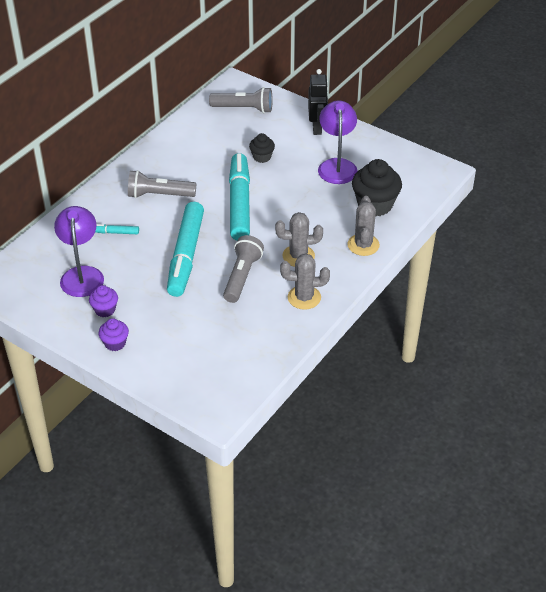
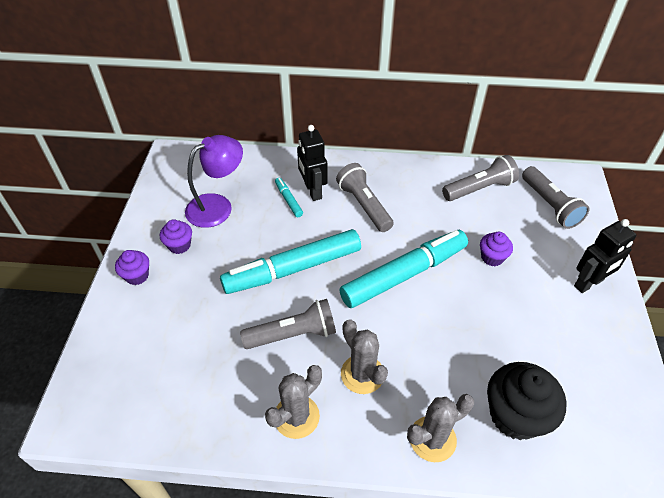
camera: 60 degrees right, 5 degrees up
black cupcake [249,133,275,163] -> purple cupcake [480,232,513,266]
grey cactus [280,253,330,310] -> grey cactus turned 75 degrees clockwise [265,365,322,439]
purple lamp [318,100,358,184] -> none
none -> black robot [297,125,328,201]
none -> grey flashlight [442,155,519,201]

